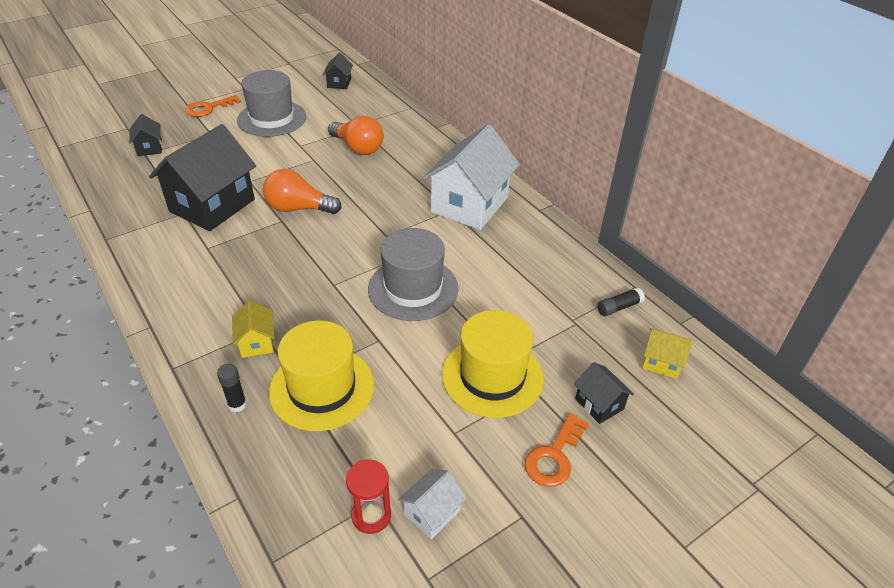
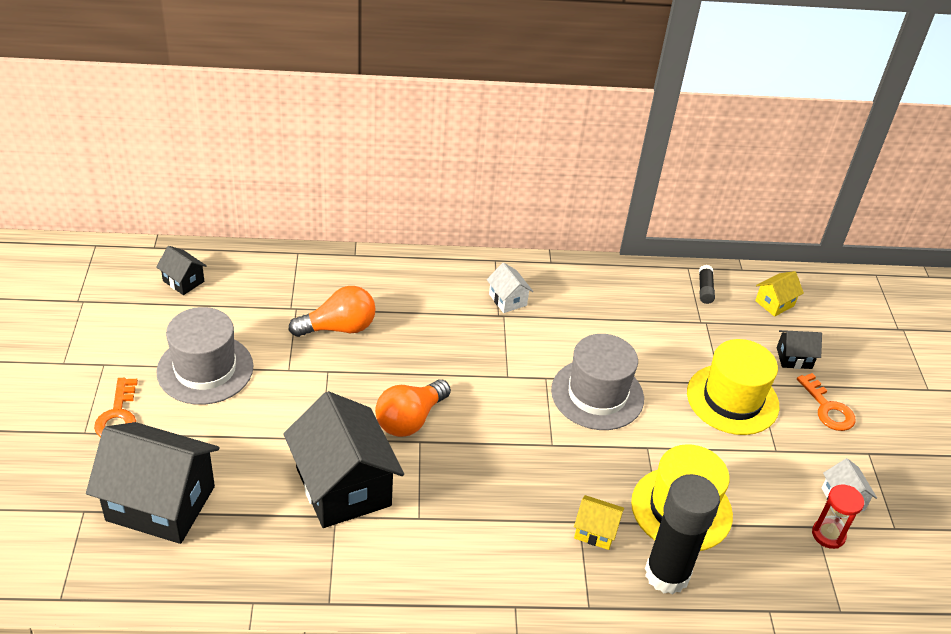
camera: 60 degrees left, 0 degrees up
black house [129,114,162,156] -> black house [86,422,219,544], size x2.23
black glue stick [217,364,247,412] -> black glue stick [645,474,720,594], size x2.50
white house [422,124,520,230] -> white house [487,263,533,313], size x0.45

